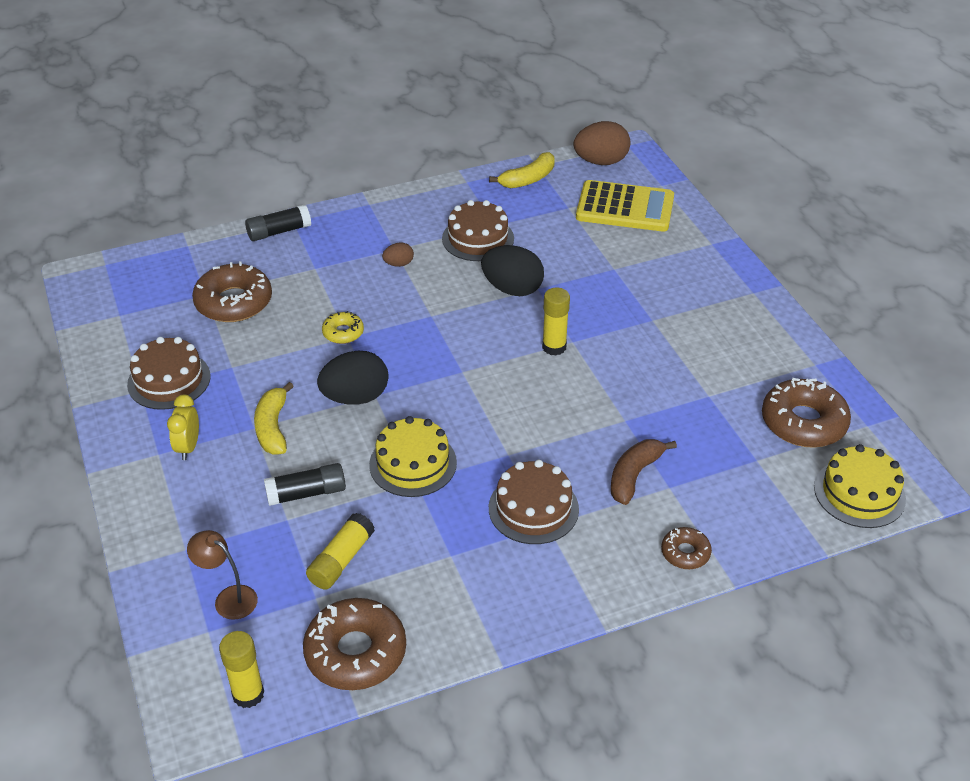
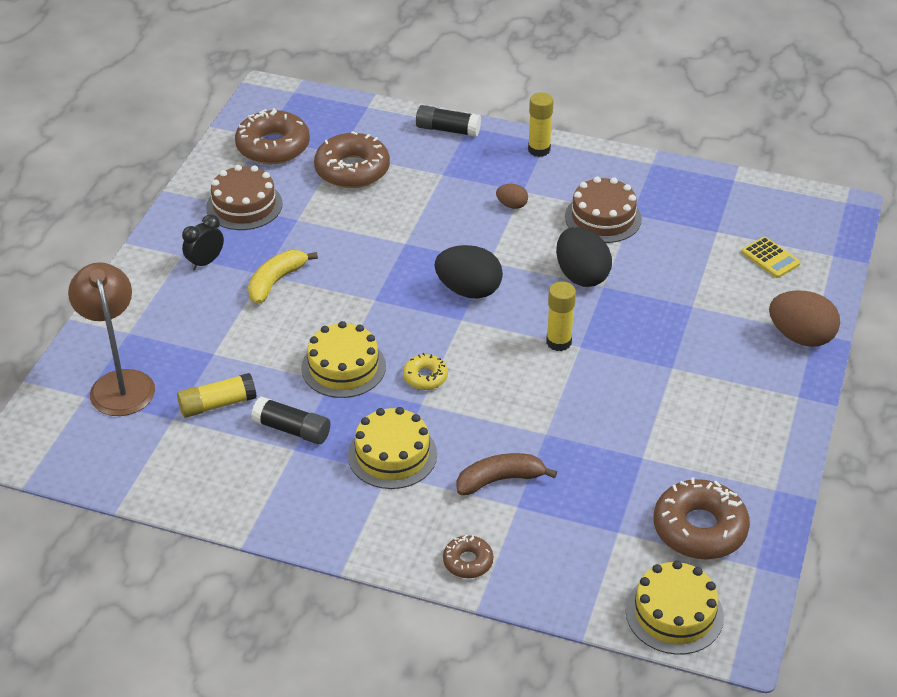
camera: 40 degrees right, 0 degrees up
yellow clock [167,395,199,460] -> black clock [182,214,224,270]
brown lamp [187,530,258,620] -> brown lamp [68,262,155,416], size x1.73
yellow glue stick [219,631,264,708] -> yellow glue stick moved to [528,92,554,157]
black glue stick [264,463,346,506] -> black glue stick moved to [251,397,330,444]
brown donut [303,598,406,690] -> brown donut moved to [235,108,310,164]
black egg [317,351,389,405] -> black egg moved to [434,245,503,299]
yellow donut [322,311,364,344] -> yellow donut moved to [403,353,448,390]
yellow banana [489,152,555,188] -> none
brown cake [489,460,579,544] -> yellow cake [348,407,437,489]
brown egg [574,121,631,165] -> brown egg moved to [769,290,840,347]
yellow calculator [576,180,674,232] -> yellow calculator [741,236,800,278], size x0.49

